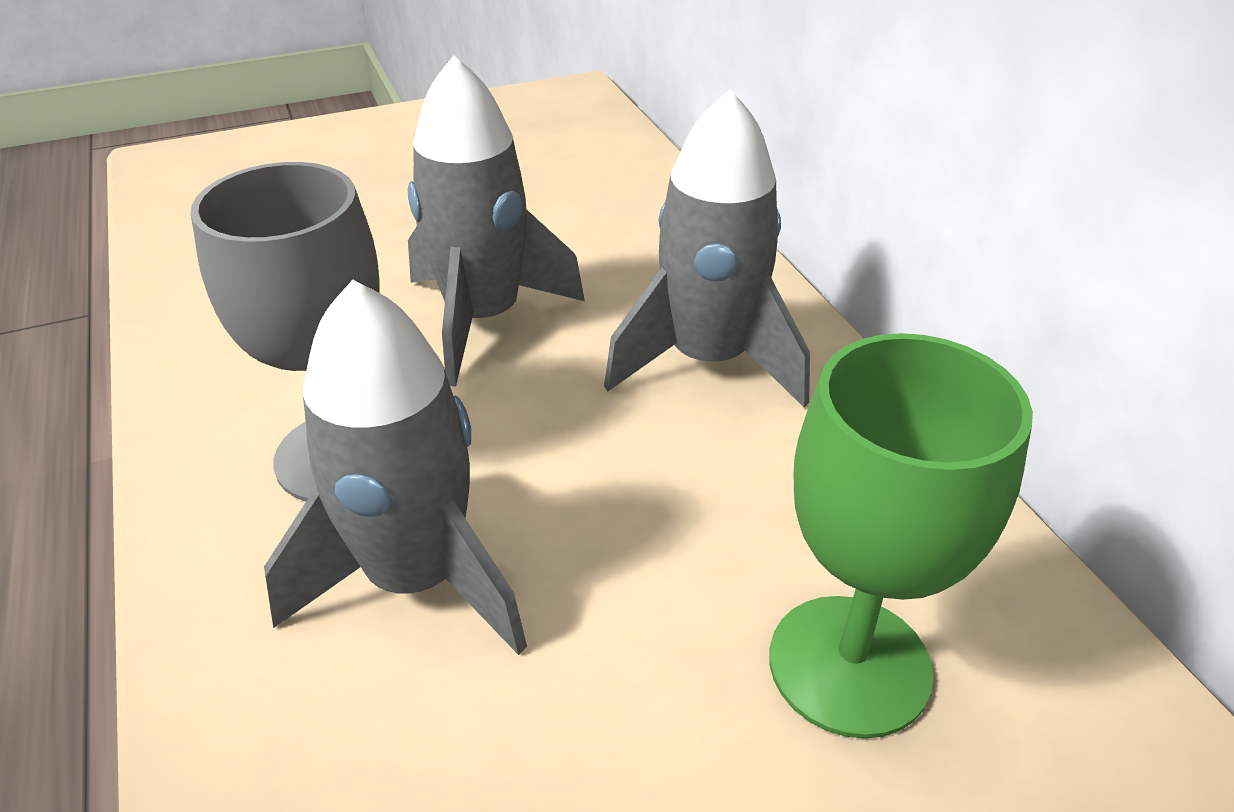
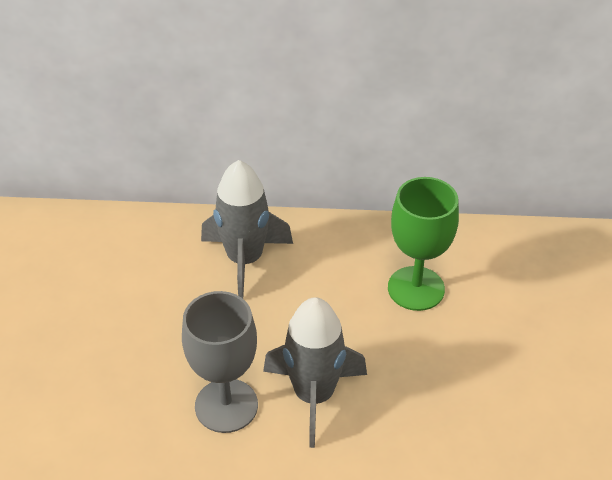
camera: 65 degrees left, 5 degrees up
grey rocket [408,55,585,387] -> none

